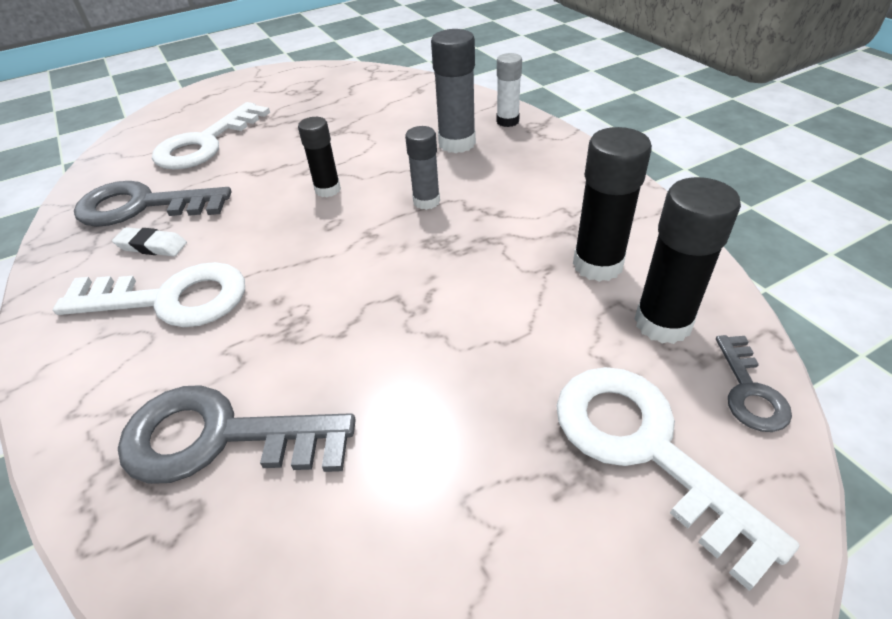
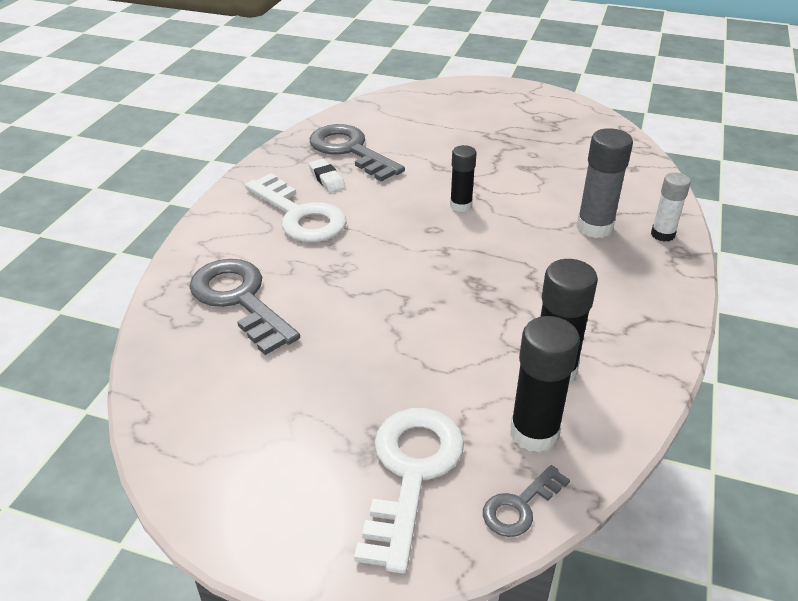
camera: 45 degrees right, 5 degrees down
white key [152,102,270,169] -> none
grey glue stick [405,126,440,210] -> none

